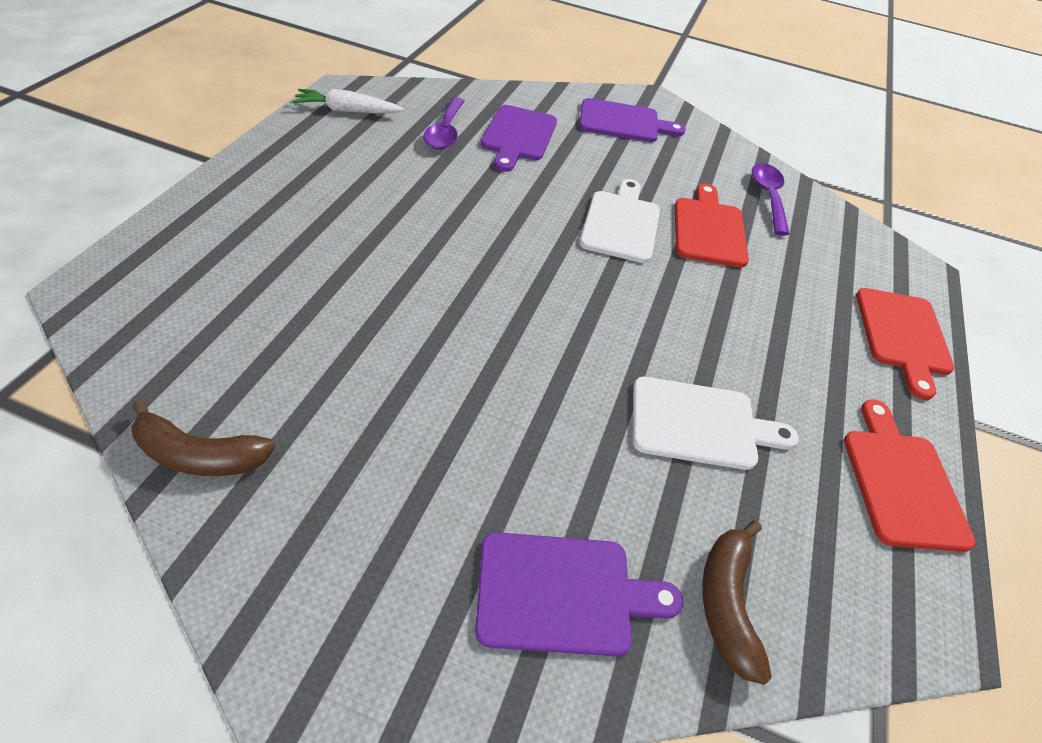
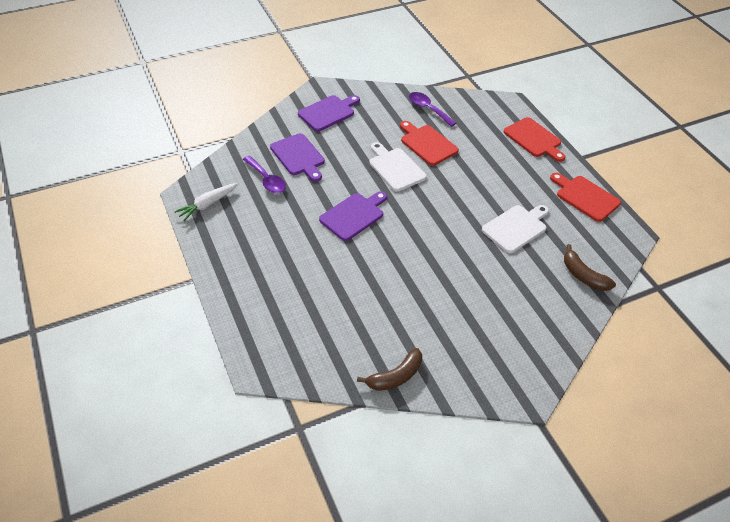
camera: 40 degrees left, 0 degrees up
purple cutting board [475,532,683,657] -> purple cutting board moved to [319,191,387,241]

